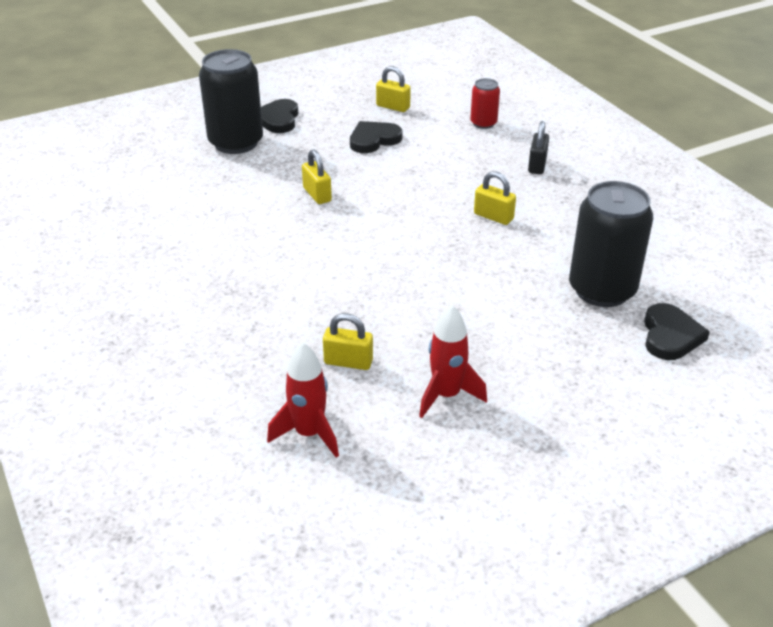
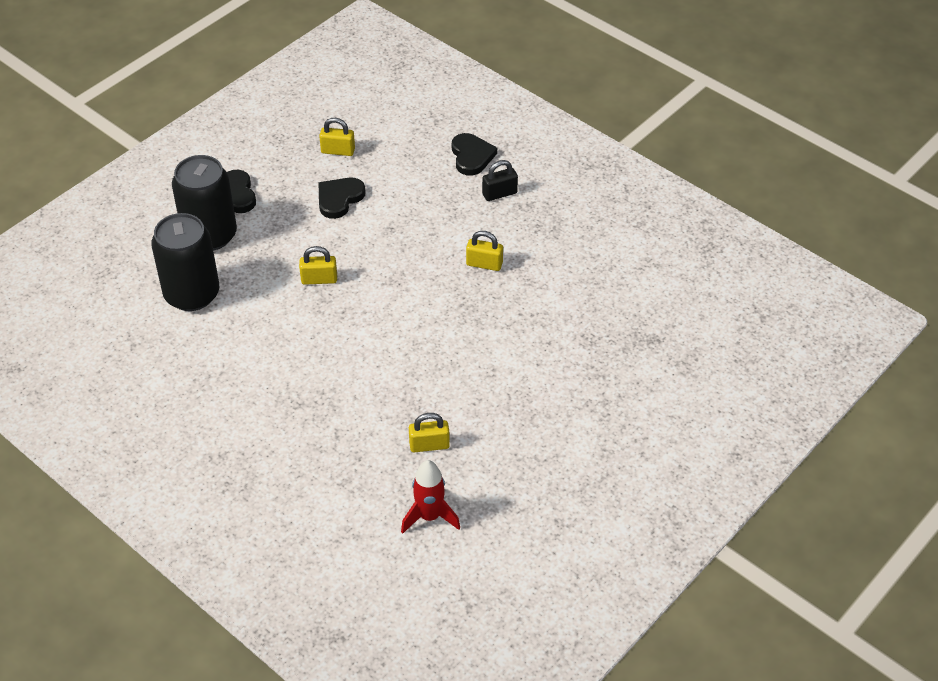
camera: 20 degrees left, 10 degrees up
yellow padlock [302,149,332,204] -> yellow padlock turned 45 degrees counterclockwise [299,246,337,285]
red rocket [419,305,487,418] -> none
red can [470,78,500,129] -> none
black padlock [528,121,549,174] -> black padlock turned 75 degrees clockwise [482,160,518,201]
black can [569,181,653,307] -> black can moved to [151,213,219,311]
black heart [644,303,710,360] -> black heart moved to [452,133,497,176]

